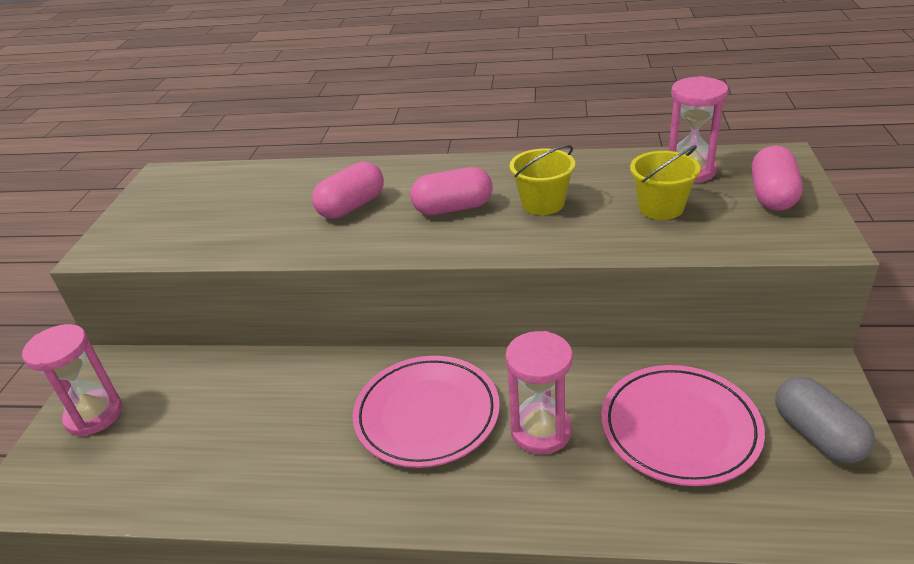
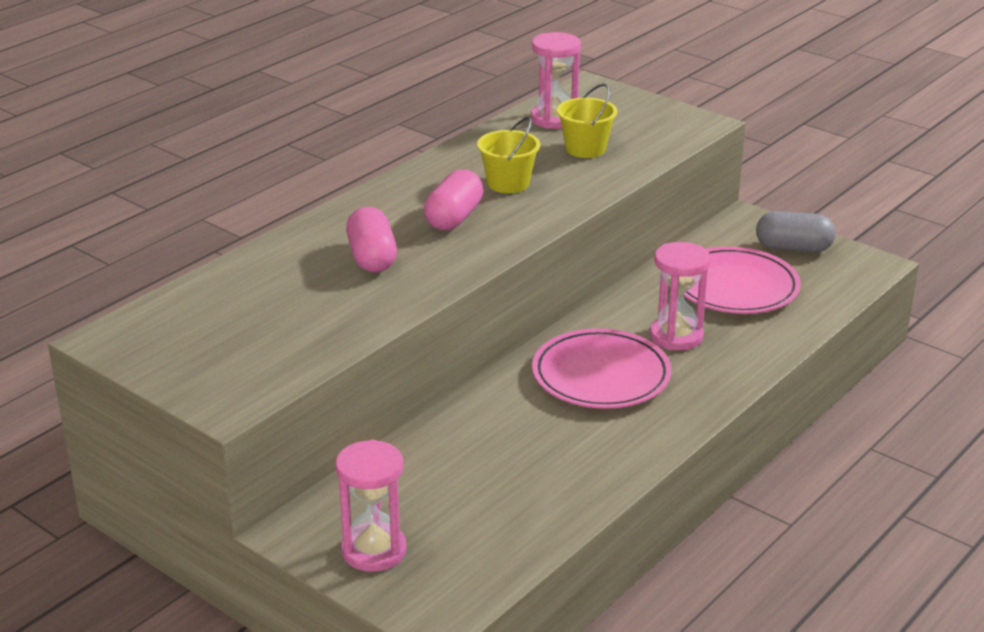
camera: 60 degrees left, 5 degrees down
pink capsule [752,145,803,211] -> none

